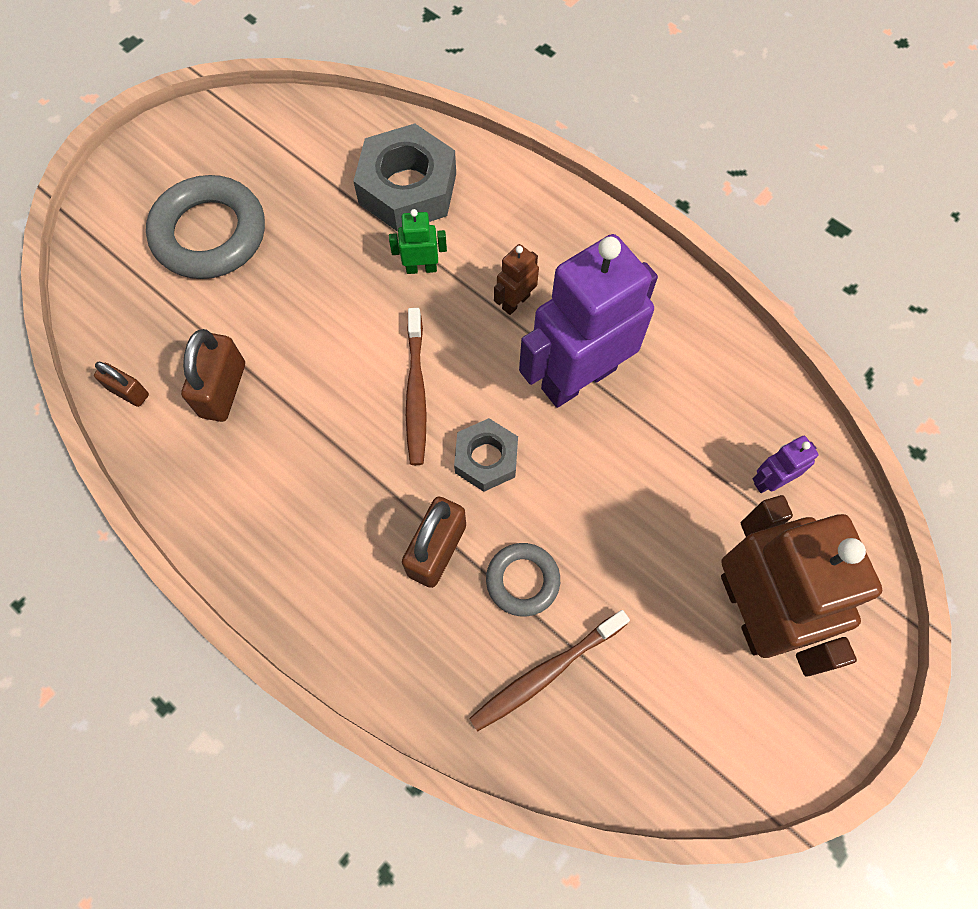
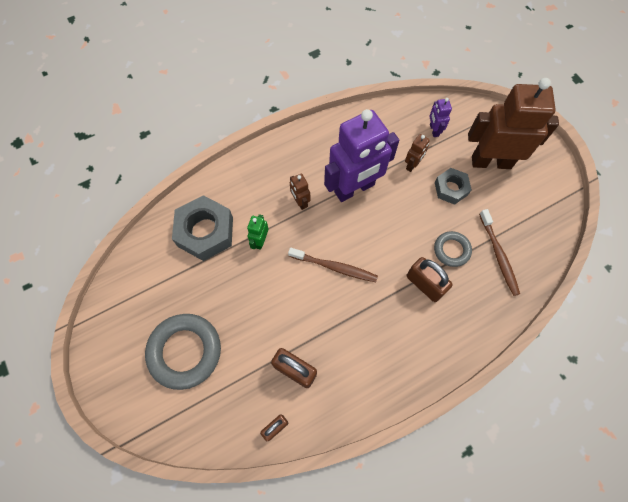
camera: 70 degrees left, 0 degrees up
grey nut [454,418,518,492] -> grey nut moved to [435,168,472,205]
purple robot [519,234,658,408] -> purple robot turned 105 degrees counterclockwise [324,109,399,202]
none -> brown robot [405,134,430,172]

